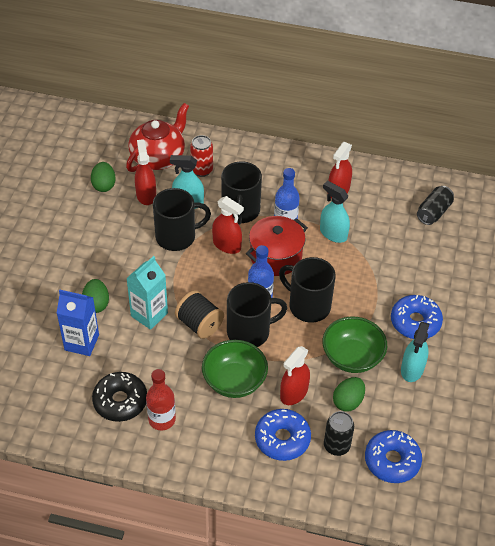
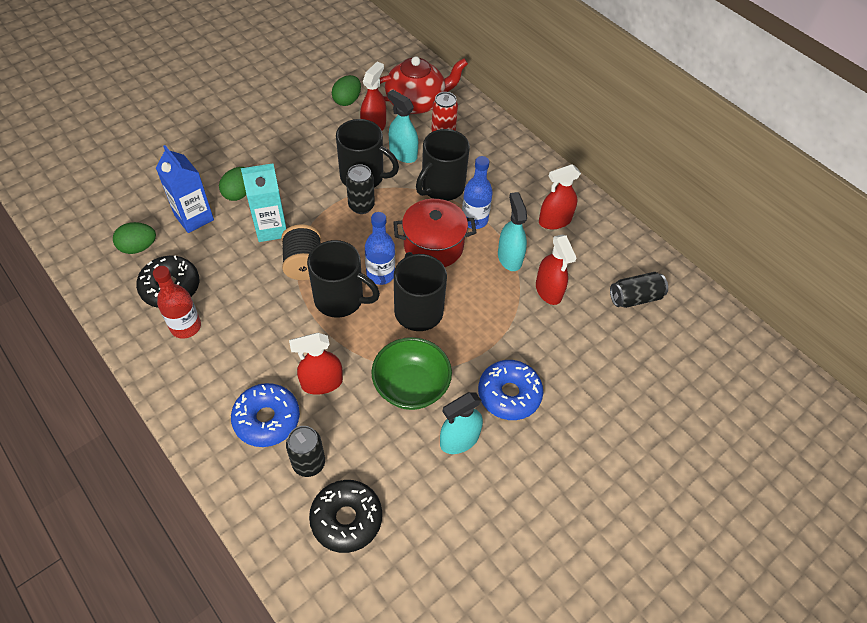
camera: 35 degrees right, 5 degrees up
green bowl [202,340,268,398] -> none
red spray bottle [212,196,244,254] -> red spray bottle moved to [536,235,576,305]
green egg [333,377,365,412] -> green egg moved to [113,222,156,254]
blue donut [365,430,422,483] -> black donut [309,480,382,553]
none -> black can [346,164,375,214]

